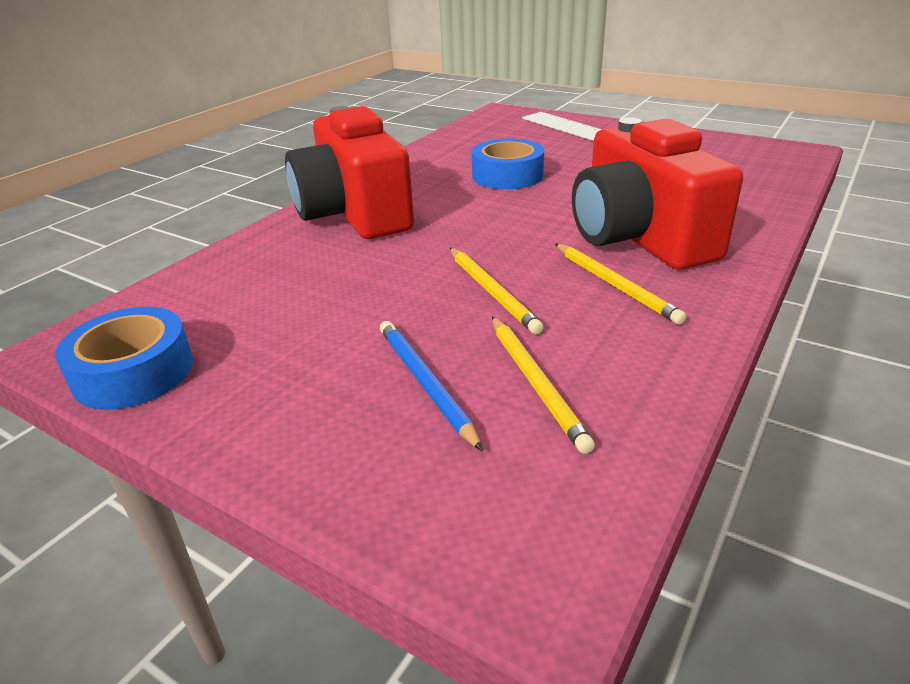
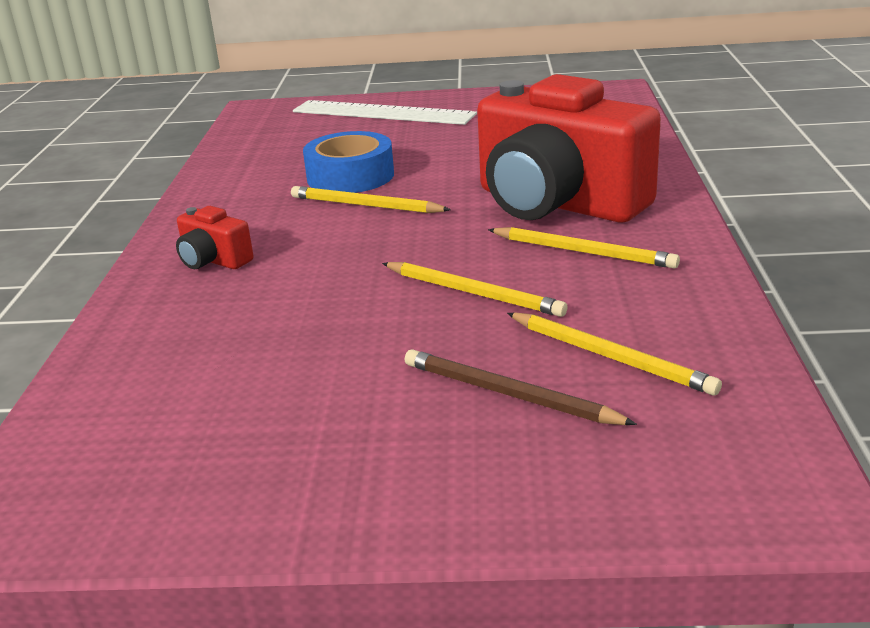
camera: 30 degrees left, 5 degrees down
blue tape [55,307,193,410] -> none
red camera [285,106,414,239] -> red camera [176,206,254,269], size x0.41
blue pencil [380,321,483,451] -> brown pencil [405,349,637,425]
none -> yellow pencil [291,186,451,213]

